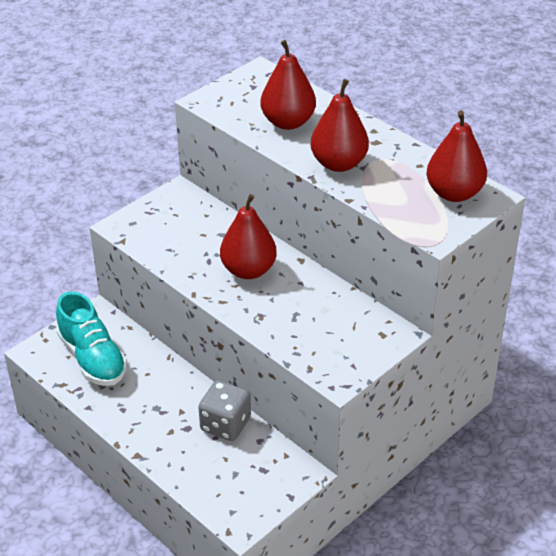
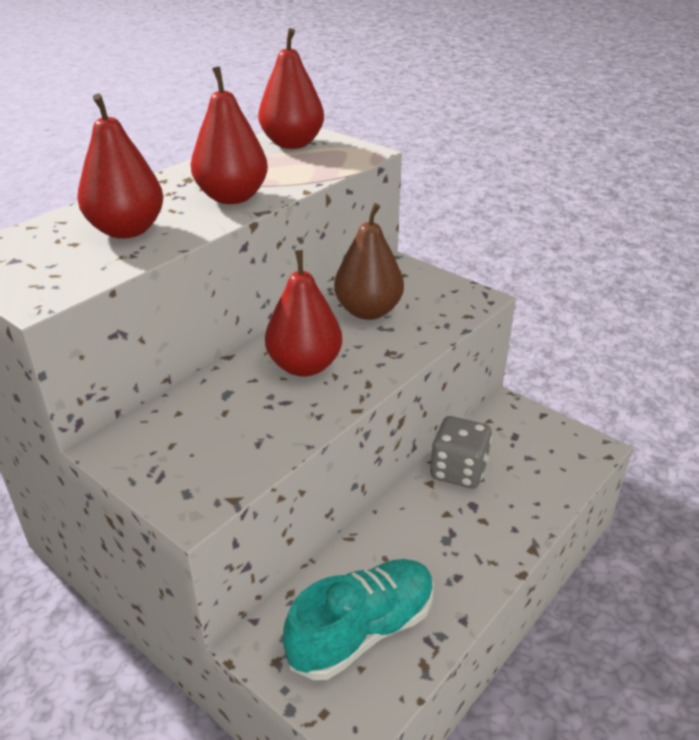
camera: 95 degrees left, 5 degrees down
none -> brown pear [334,203,404,320]

